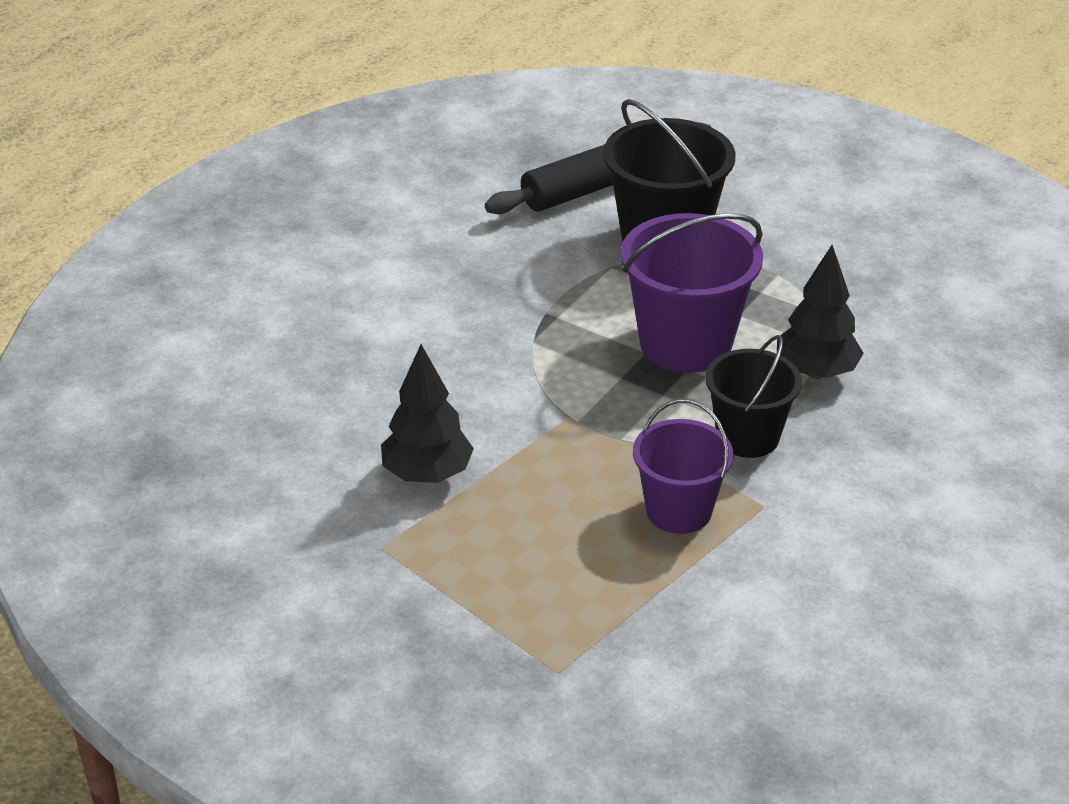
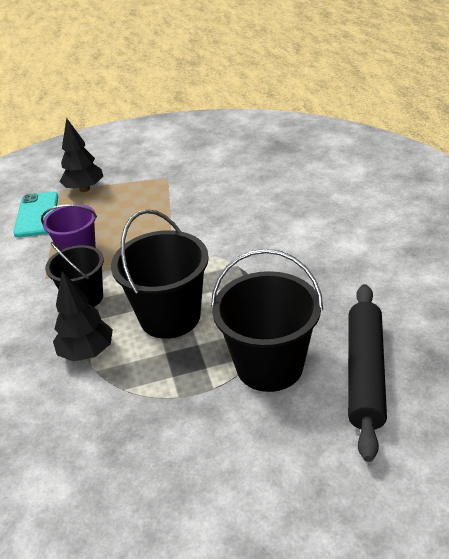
camera: 135 degrees right, 0 degrees up
black tree [381,344,474,483] -> black tree moved to [59,118,103,192]
purple bucket [621,213,763,373] -> black bucket [111,209,209,339]
none -> turquoise phone [13,192,58,237]

